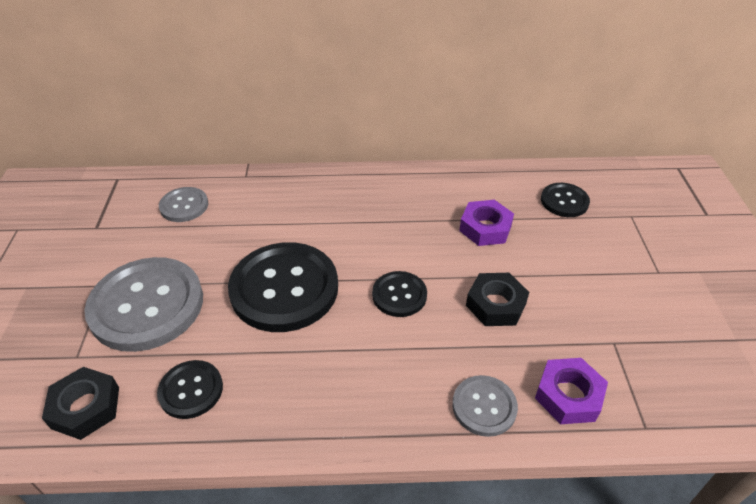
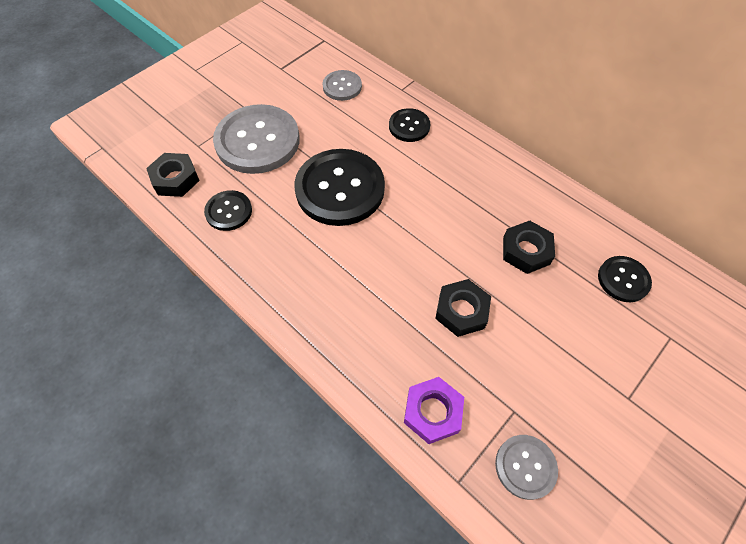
camera: 45 degrees right, 15 degrees up
black button [372,271,427,317] -> black button moved to [389,108,430,142]
grey button [452,375,518,437] -> grey button moved to [495,435,558,500]
purple nut [459,200,514,246] -> black nut [503,220,555,274]

